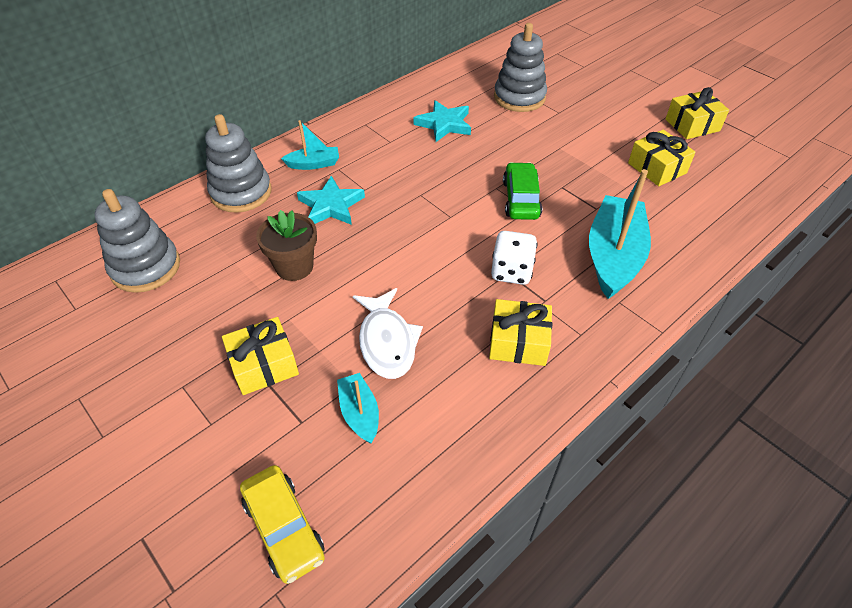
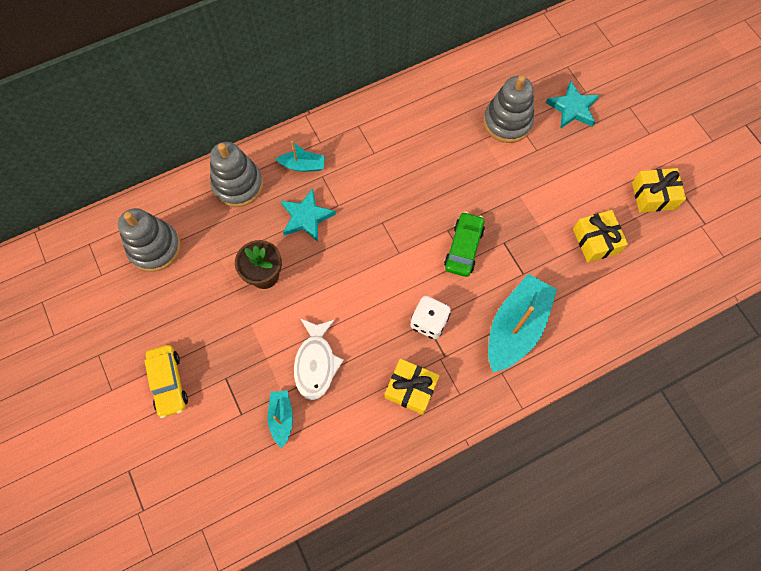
camera: 15 degrees right, 20 degrees up
yellow gift [222,317,299,395] -> none
yellow car [240,465,325,584] -> yellow car moved to [144,345,188,418]
turquoise star [413,100,471,142] -> turquoise star moved to [546,81,600,129]

